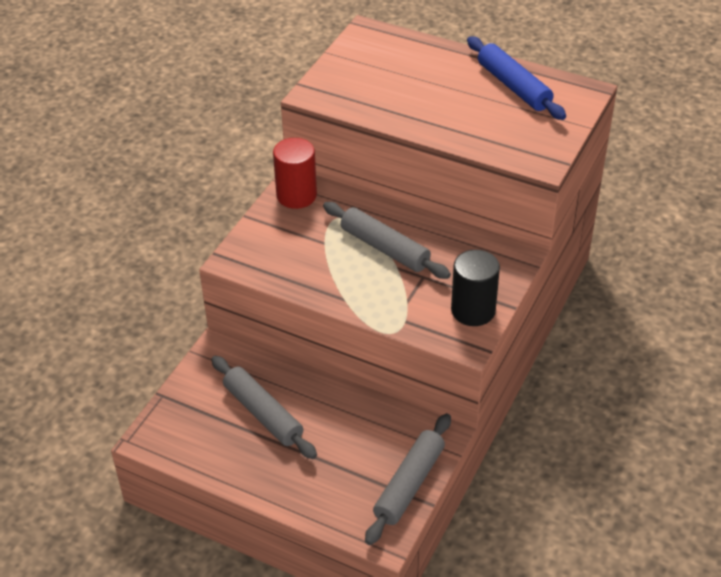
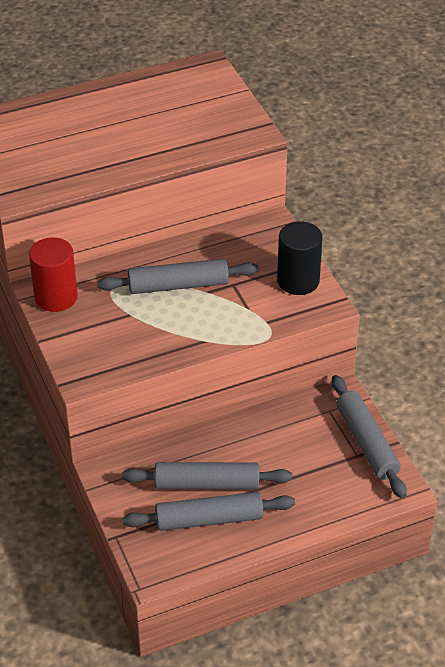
camera: 50 degrees left, 0 degrees up
blue rolling pin [467,36,566,120] -> none
none -> grey rolling pin [122,492,295,531]

